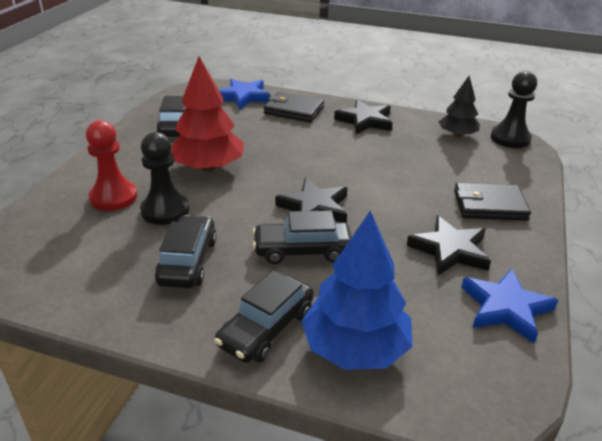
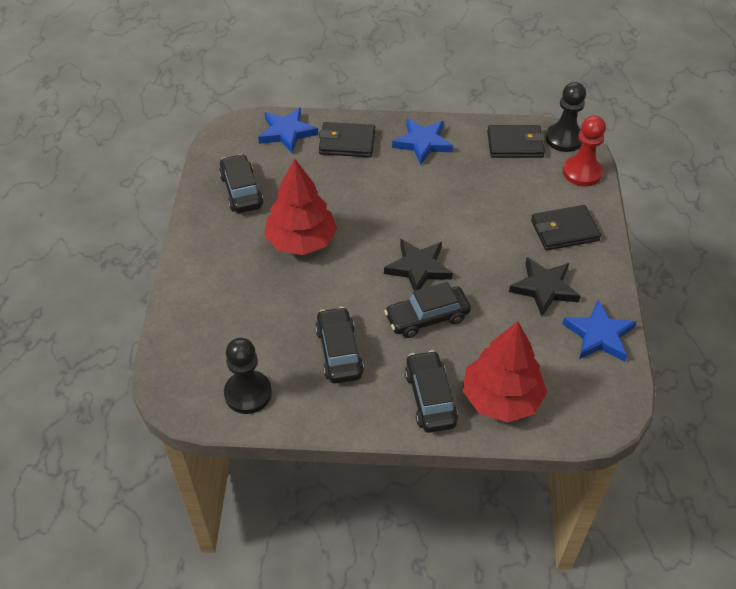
camera: 15 degrees left, 15 degrees up
red pawn [86,120,138,211] -> red pawn moved to [563,115,606,186]
black pawn [140,132,189,225] -> black pawn moved to [224,338,272,414]
black car [214,270,314,363] -> black car turned 150 degrees clockwise [405,350,458,433]
blue tree [301,211,412,370] -> red tree [463,321,547,423]
black star [334,100,393,134] -> blue star [392,119,453,165]
black tree [439,76,480,137] -> black wallet [487,125,545,158]

